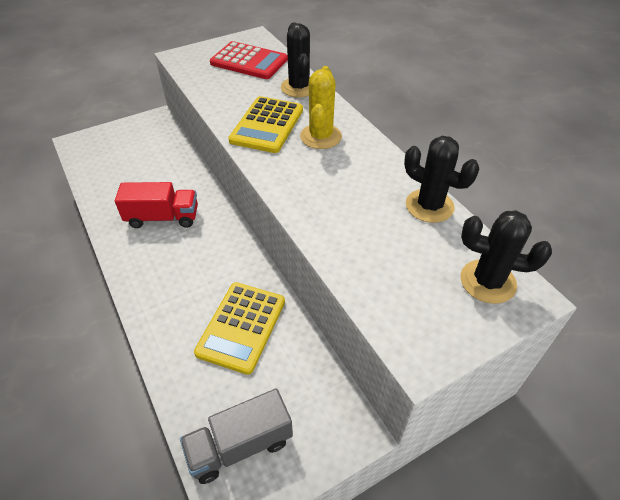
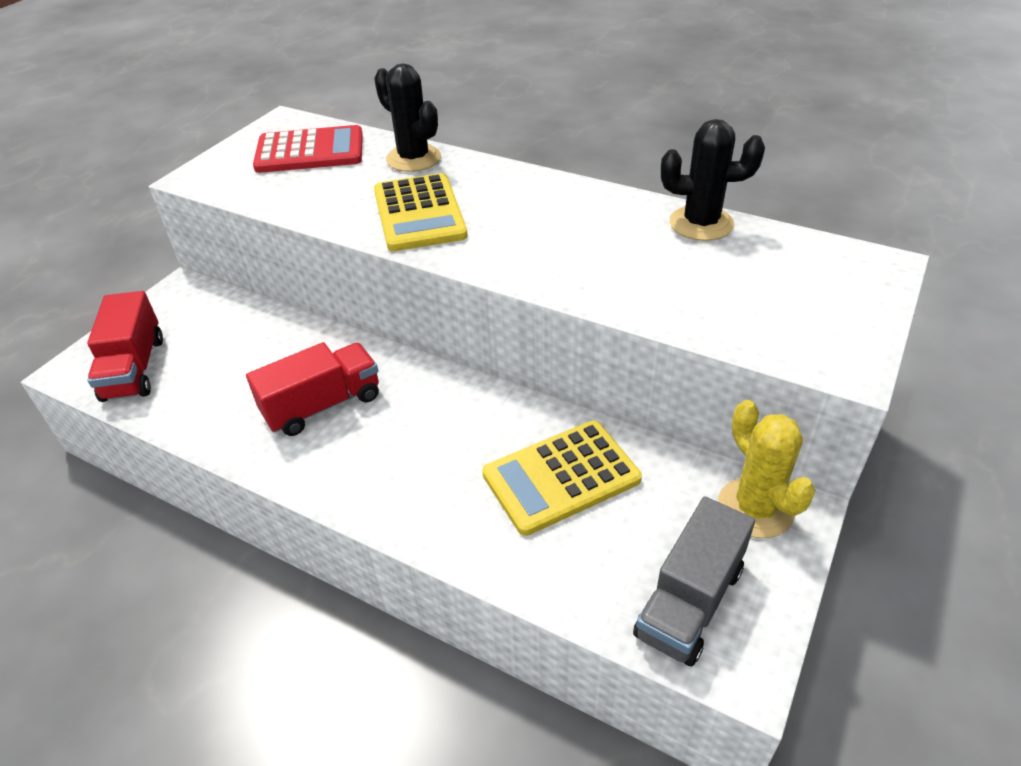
camera: 30 degrees left, 5 degrees down
yellow calculator [194,282,285,375] -> yellow calculator turned 75 degrees clockwise [482,420,642,536]
yellow cactus [300,66,342,149] -> yellow cactus moved to [718,400,816,538]
black cactus [460,210,552,304] -> none
none -> red truck [87,291,163,402]

